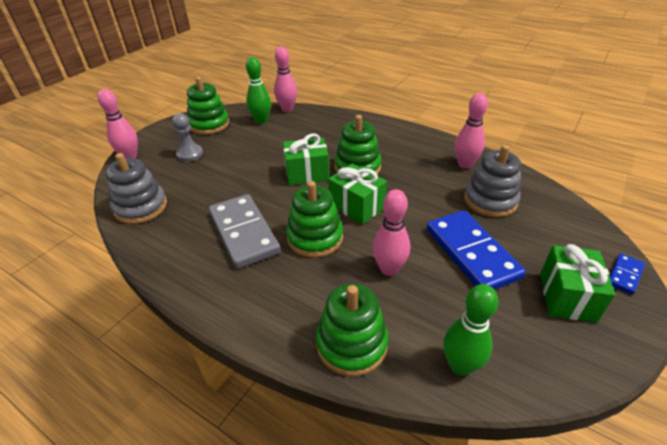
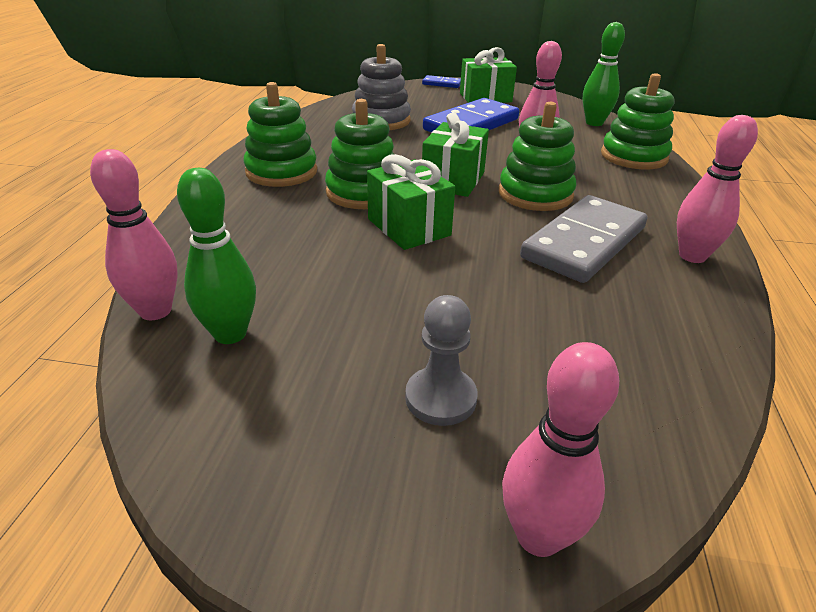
camera: 115 degrees left, 5 degrees down
grey stacking toy [106,153,167,224] -> none
green stacking toy [187,77,229,135] -> green stacking toy moved to [243,82,317,187]
pink bowling pin [455,93,488,169] -> pink bowling pin moved to [677,115,758,263]

